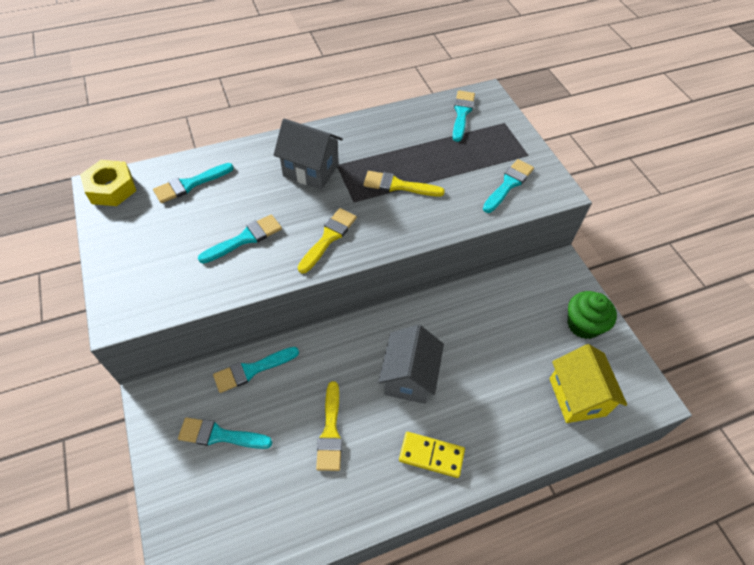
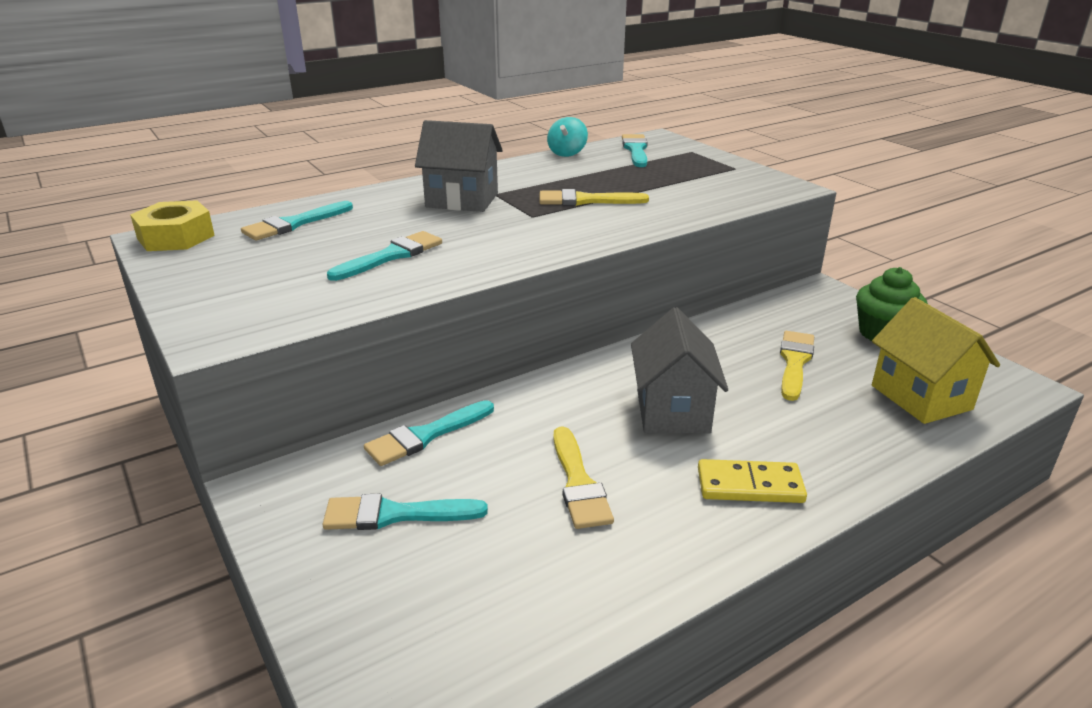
camera: 10 degrees left, 25 degrees down
yellow brush [298,208,357,273] -> yellow brush moved to [780,331,814,401]
turquoise brush [483,159,534,213] -> none
none -> turquoise spinning top [547,117,588,157]

